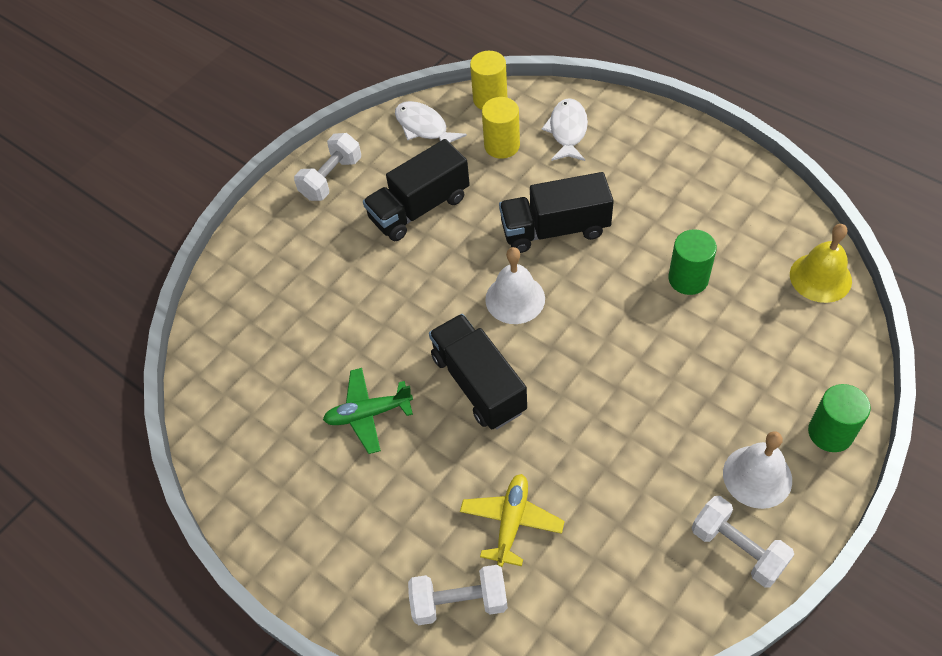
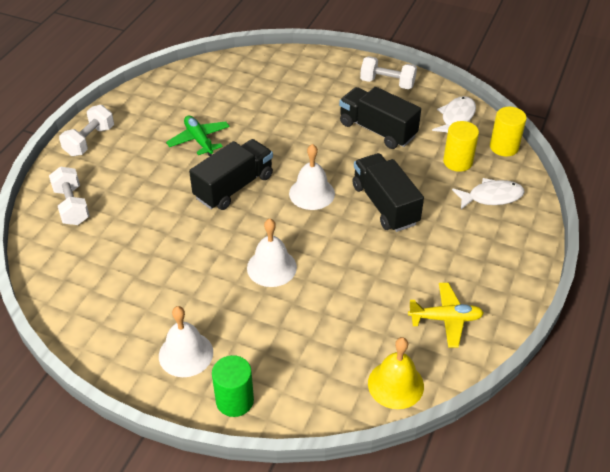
camera: 70 degrees right, 10 degrees down
yellow plane [460,474,565,567] -> yellow plane moved to [408,283,484,348]
green cylinder [668,229,717,295] -> none
white dumbbell [692,496,794,587] -> white dumbbell moved to [59,105,114,156]
none -> white bell [247,218,297,287]

